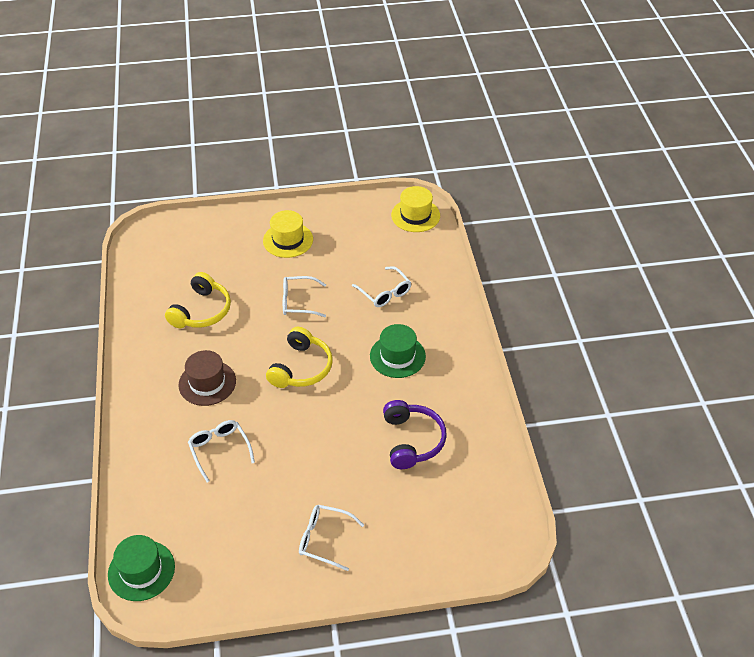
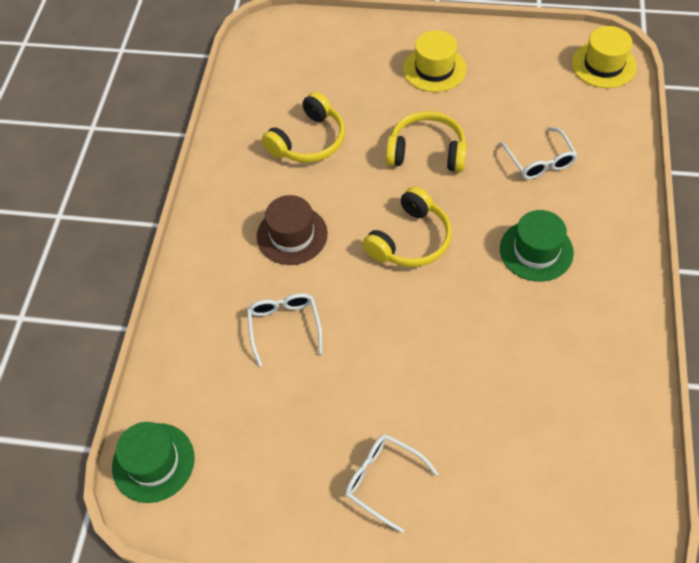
camera: 20 degrees right, 10 degrees up
white glasses [283,276,326,317] -> yellow headphones [386,111,467,172]
purple headphones [383,400,447,469] -> none

